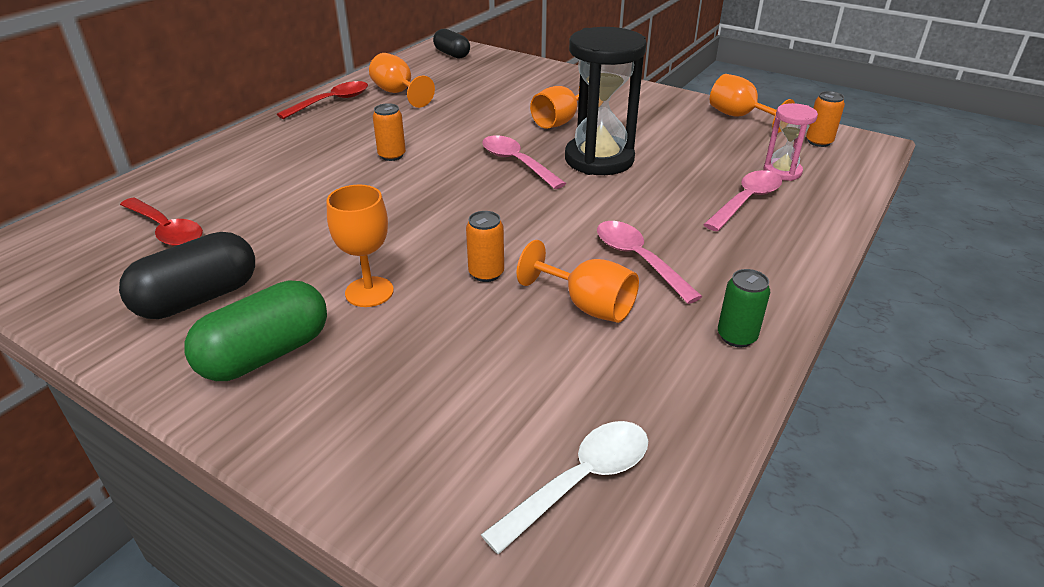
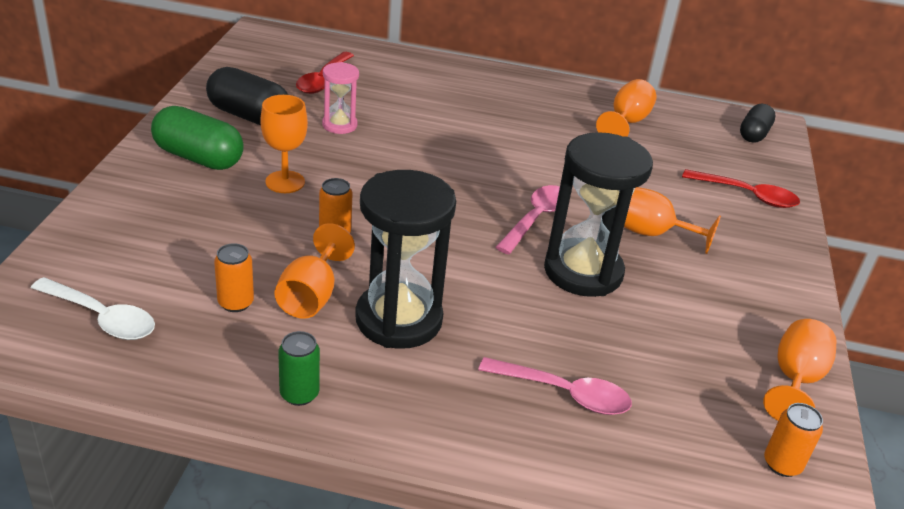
camera: 65 degrees right, 0 degrees up
red spoon [277,81,368,119] -> red spoon moved to [682,169,800,208]
orange can [373,103,406,161] -> orange can moved to [214,243,254,312]
pink spoon [597,221,703,304] -> black hourglass [355,170,456,349]
pink hourglass [763,103,818,181] -> pink hourglass moved to [322,62,359,134]

